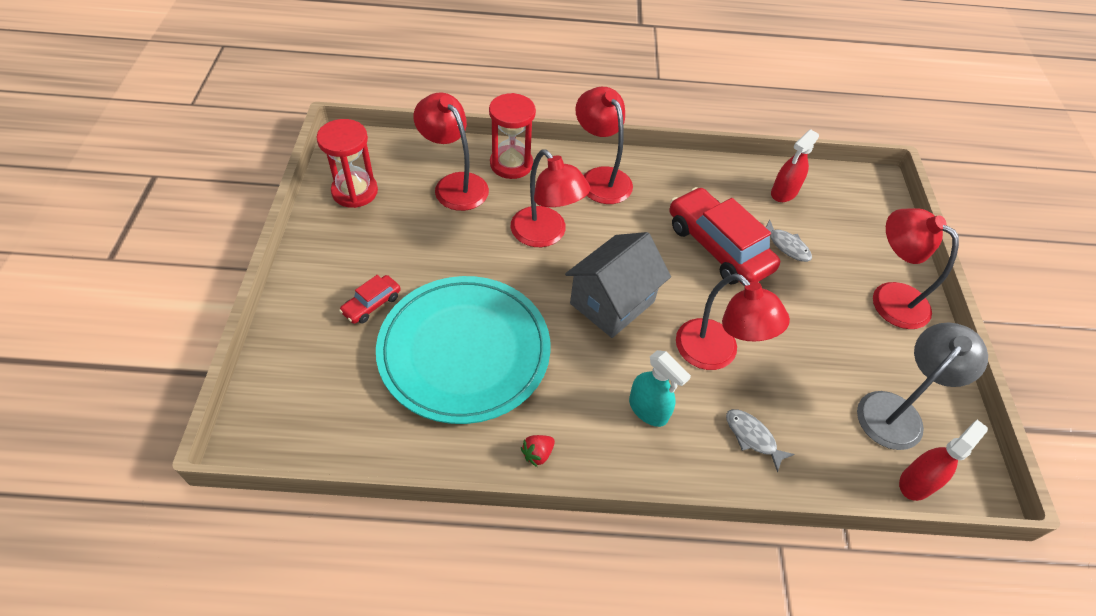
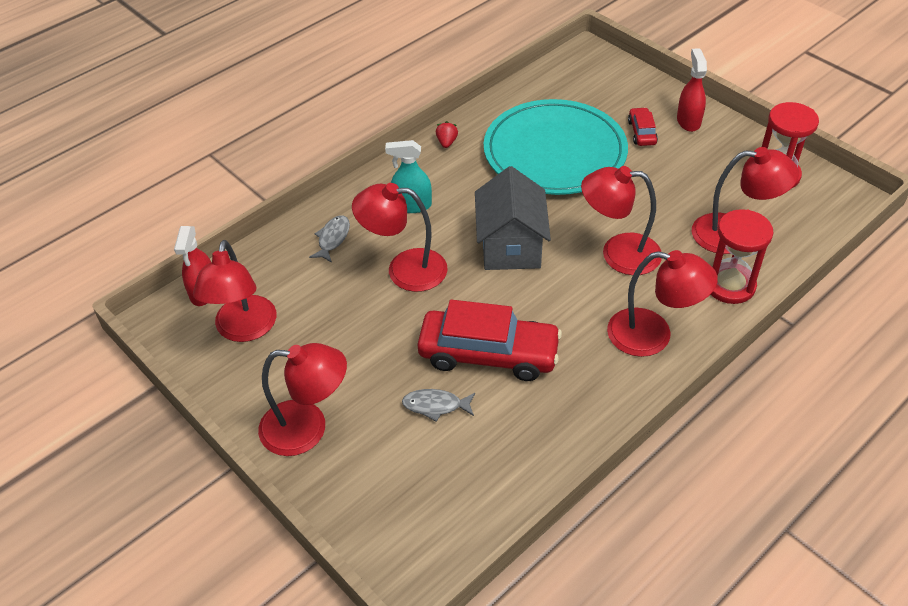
camera: 140 degrees right, 5 degrees down
grey fish [726,409,795,472] -> grey fish turned 75 degrees counterclockwise [309,215,350,263]
red spray bottle [771,129,819,202] -> red spray bottle moved to [677,48,707,132]
grey lamp [857,323,988,450] -> red lamp [193,240,276,342]

